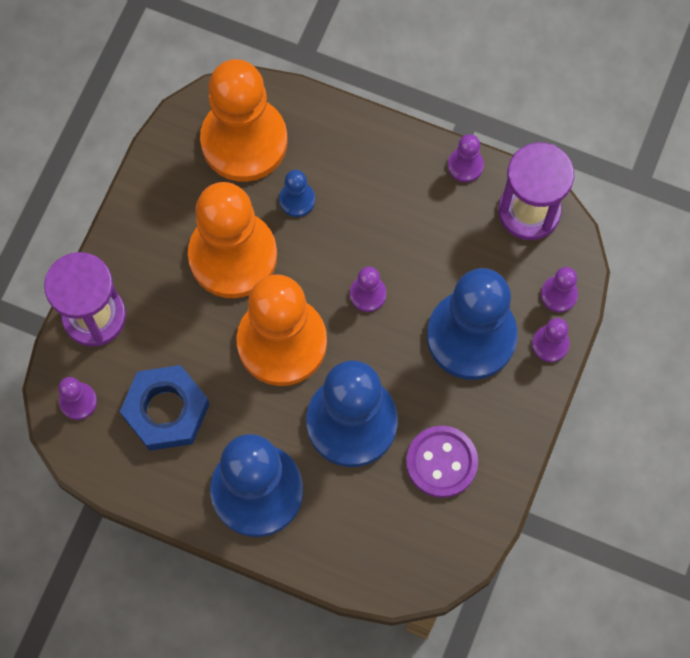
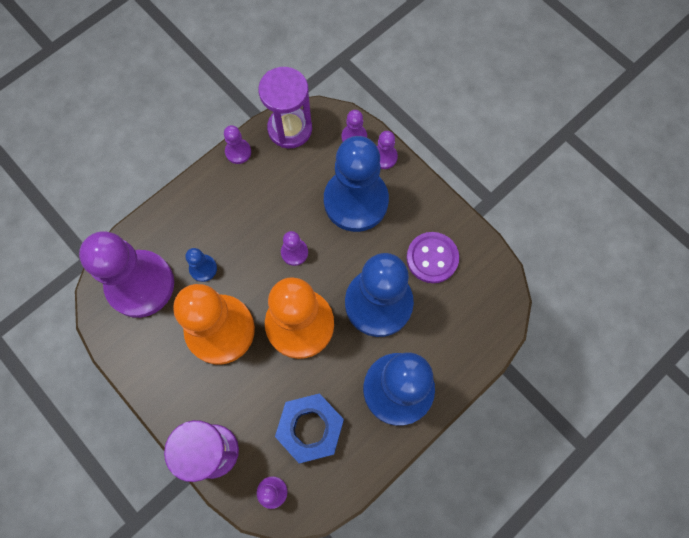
camera: 65 degrees left, 0 degrees up
orange pawn [200,59,288,182] -> purple pawn [79,231,174,318]

